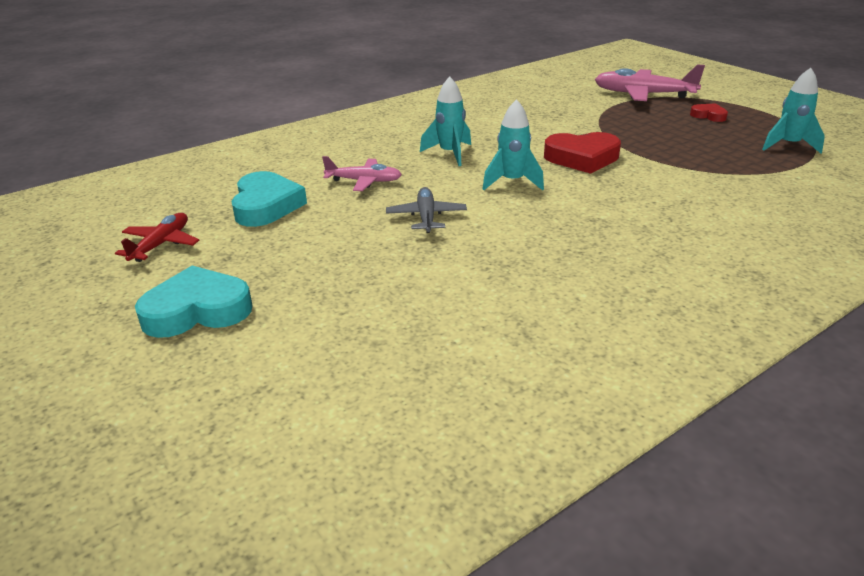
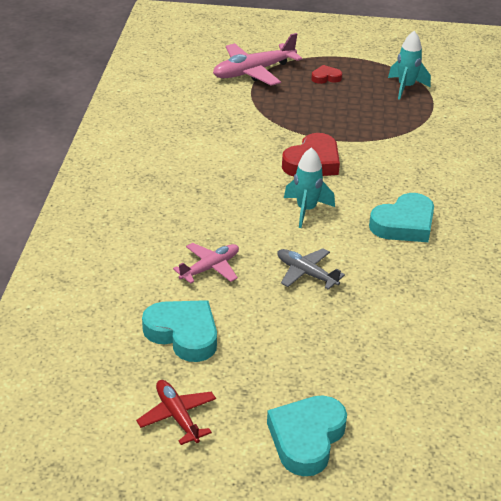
camera: 50 degrees left, 5 degrees up
turquoise rocket [420,76,471,166] -> none
none -> turquoise heart [369,193,434,242]

